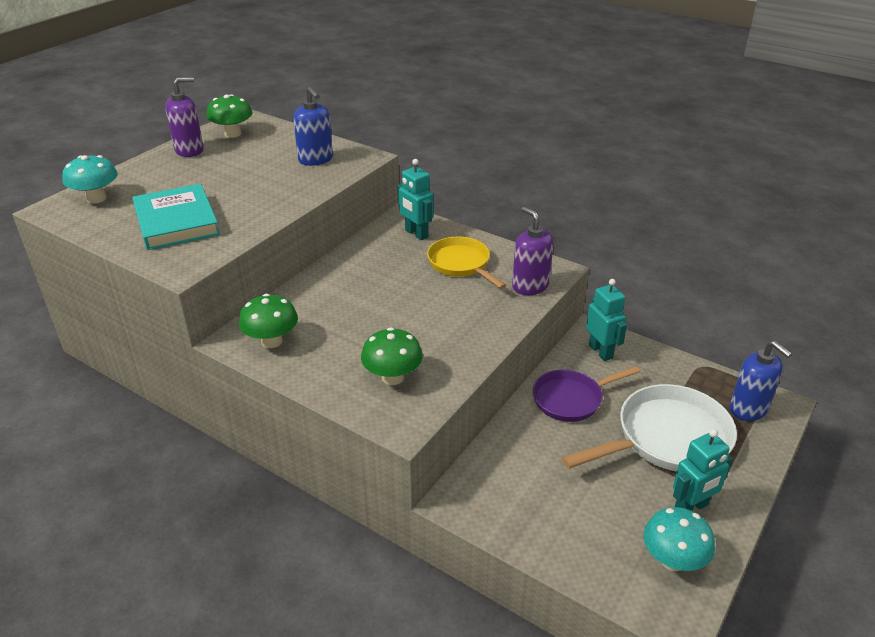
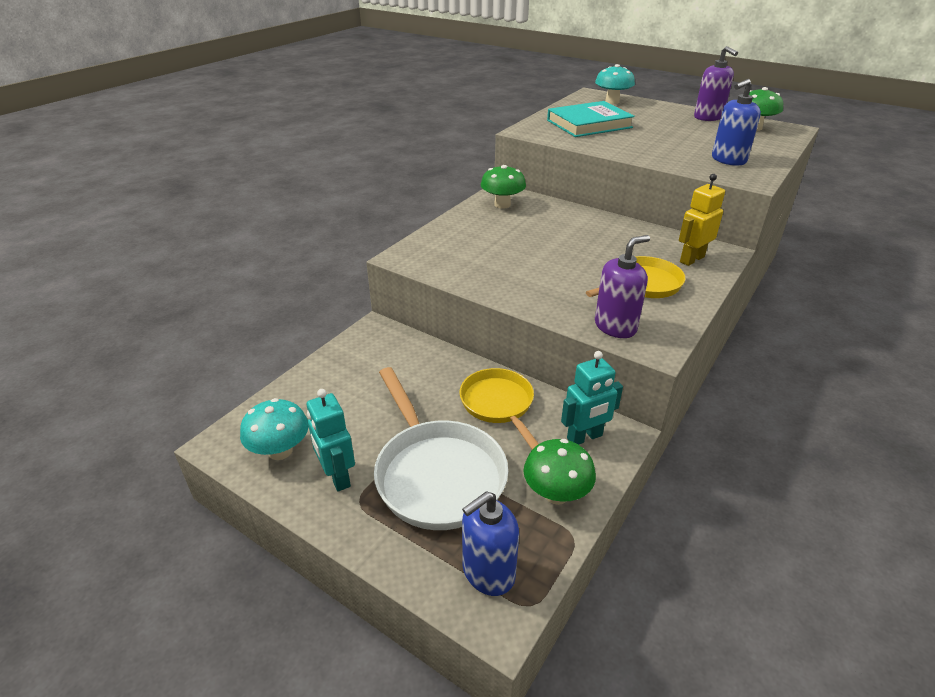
camera: 90 degrees right, 0 degrees up
green mushroom [361,327,423,385] -> green mushroom moved to [523,439,596,505]
turquoise robot [397,159,433,240] -> yellow robot [679,174,725,266]
purple pan [533,366,640,422] -> yellow pan [459,368,539,450]

